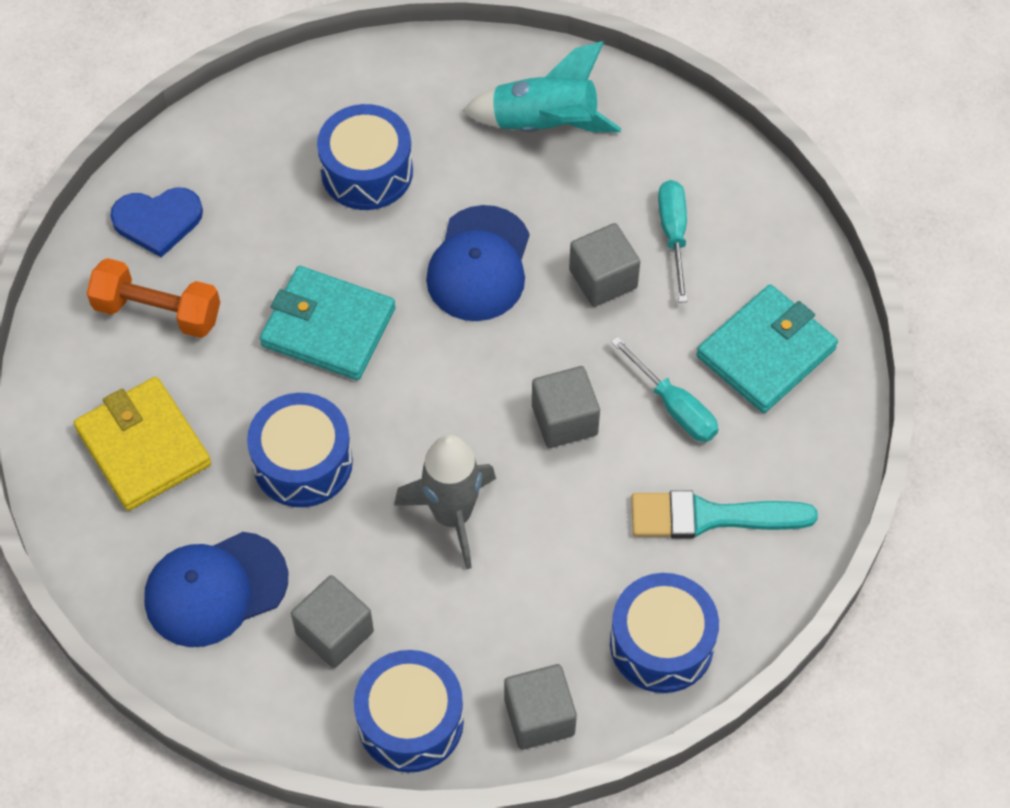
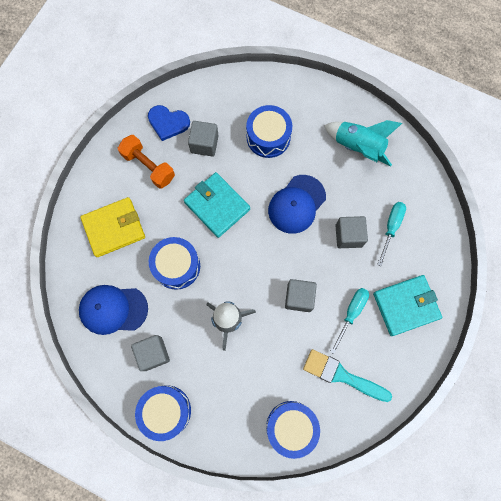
camera: 25 degrees right, 15 degrees up
yellow wallet [74,377,211,511] -> yellow wallet turned 75 degrees clockwise [80,197,145,257]
grey cube [504,664,577,750] -> grey cube moved to [188,121,219,157]
turquoise screwdriver [611,336,718,442] -> turquoise screwdriver turned 135 degrees counterclockwise [330,288,369,354]

